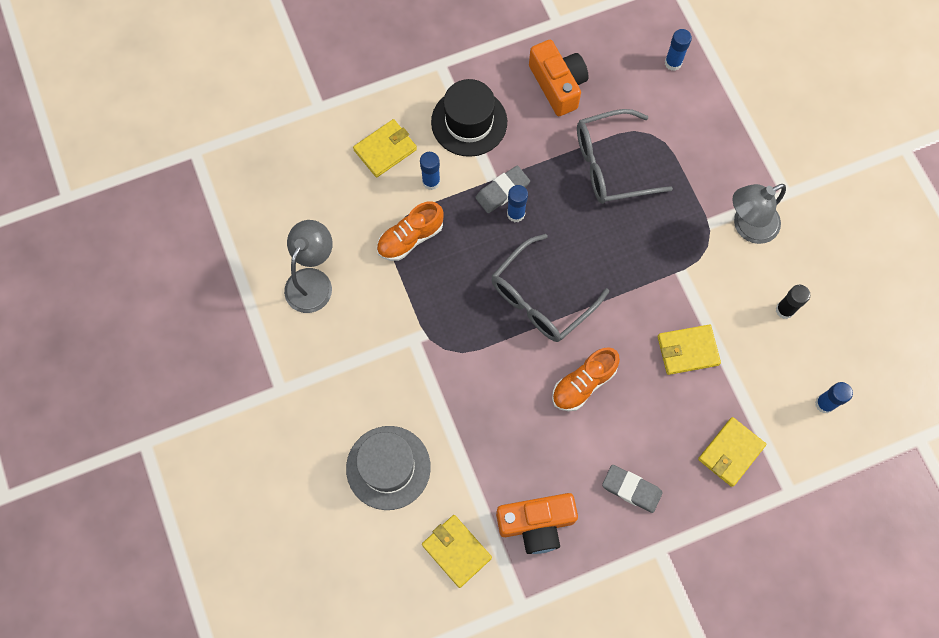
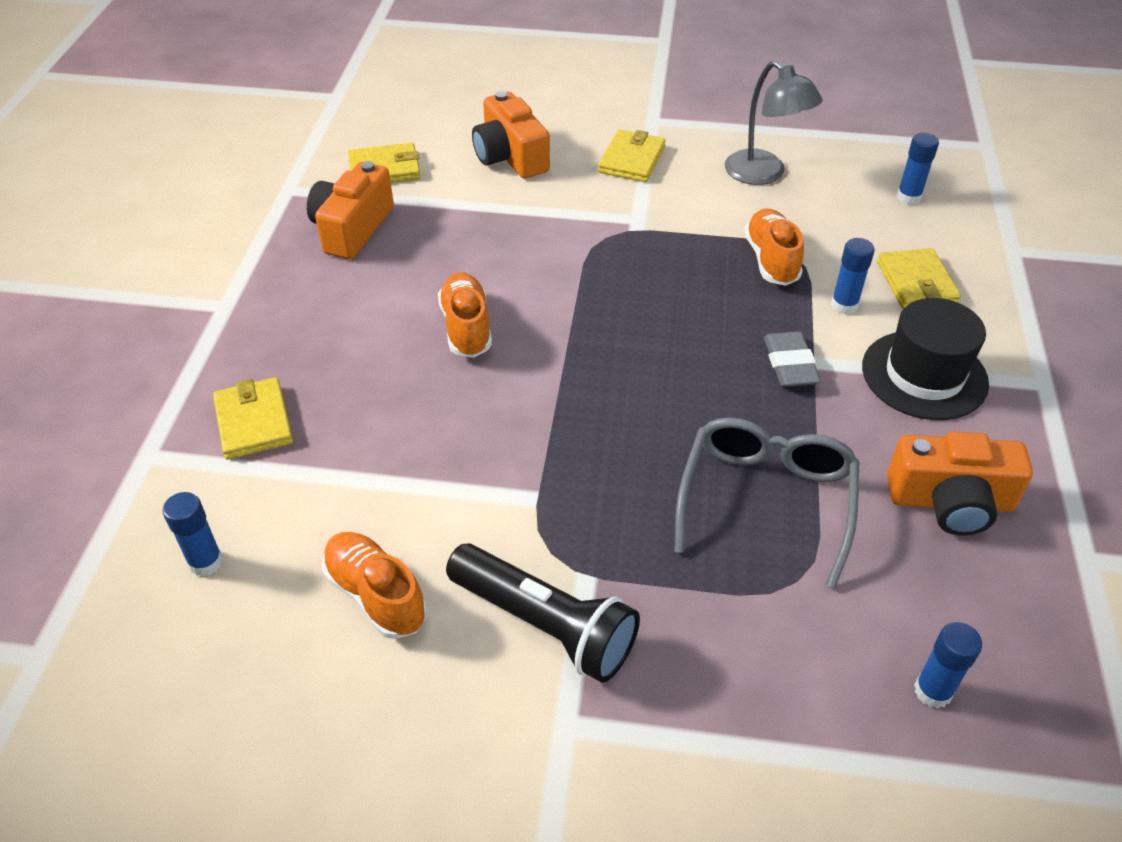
camera: 120 degrees right, 25 degrees down
grey hat [346,426,431,510] -> orange camera [472,91,550,178]
grey glasses [491,234,609,342] -> none
blue glue stick [507,185,528,222] -> blue glue stick moved to [897,133,939,205]
grey eraser [602,465,663,513] -> none
yellow wallet [658,325,721,375] -> yellow wallet moved to [598,130,666,182]
grey lamp [732,184,786,244] -> black flashlight [446,543,640,683]
black glue stick [776,285,810,319] -> orange shoe [322,532,427,639]

